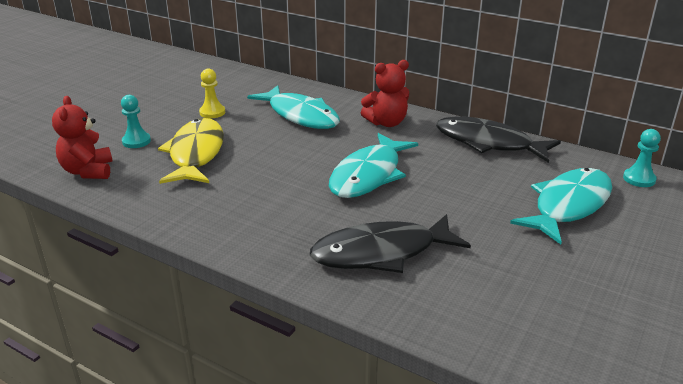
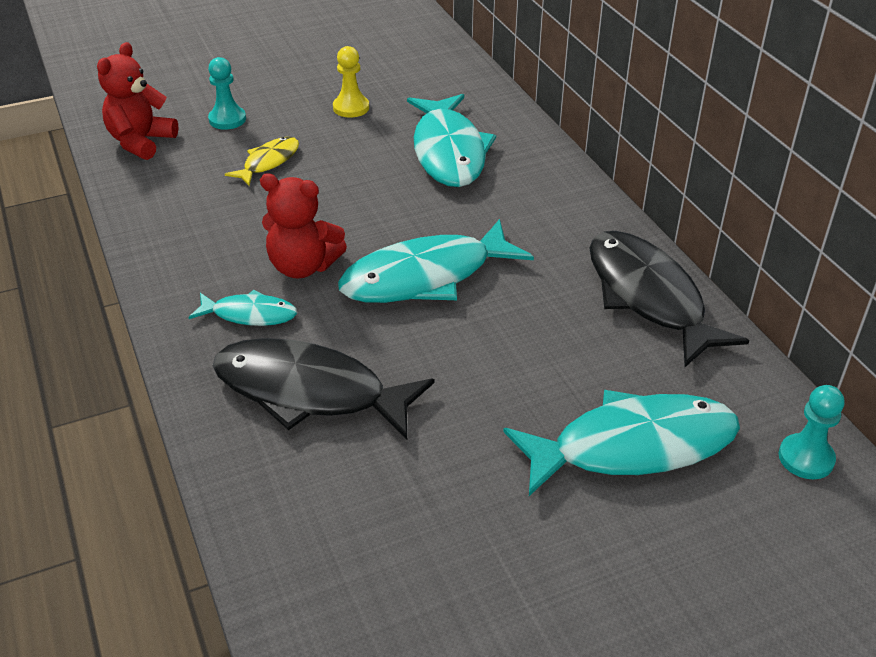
camera: 35 degrees right, 10 degrees up
yellow fish [158,118,224,184] -> yellow fish [225,137,299,186], size x0.52
red teddy bear [361,60,409,127] -> red teddy bear moved to [260,173,347,278]
none -> turquoise fish [188,290,297,326]

